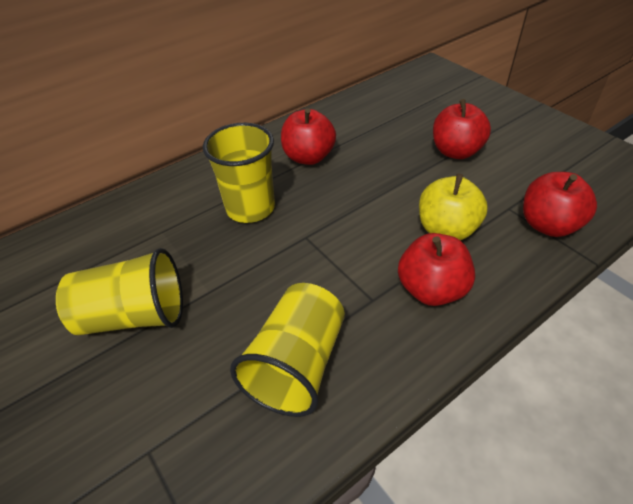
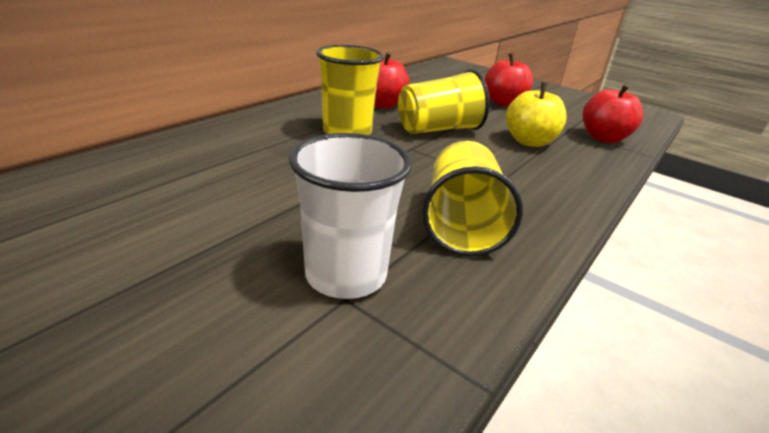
camera: 20 degrees left, 15 degrees down
yellow cup [56,248,183,335] -> yellow cup moved to [398,69,489,134]
red apple [398,233,475,306] -> none
none -> white cup [289,133,412,299]

